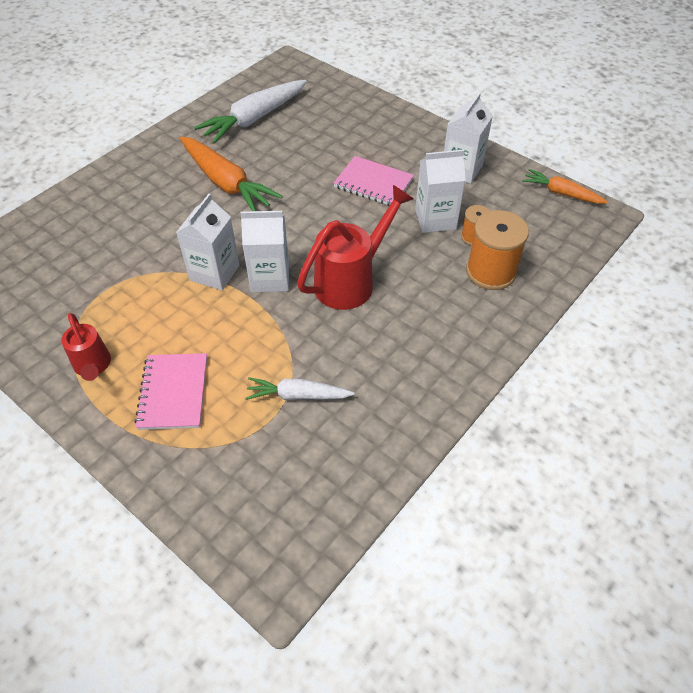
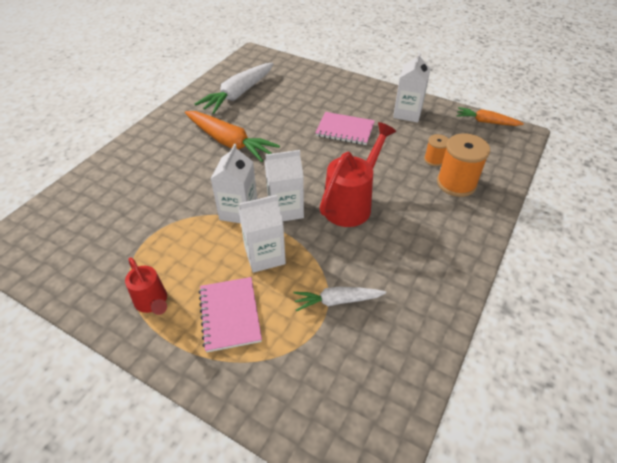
camera: 10 degrees left, 5 degrees down
white carton [415,150,466,233] -> white carton moved to [238,195,286,273]

